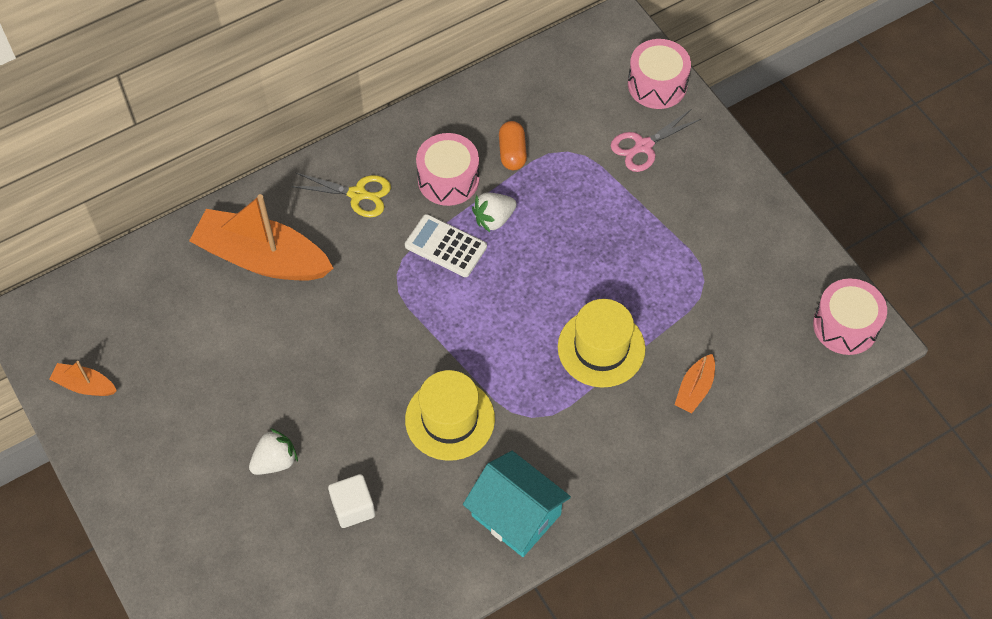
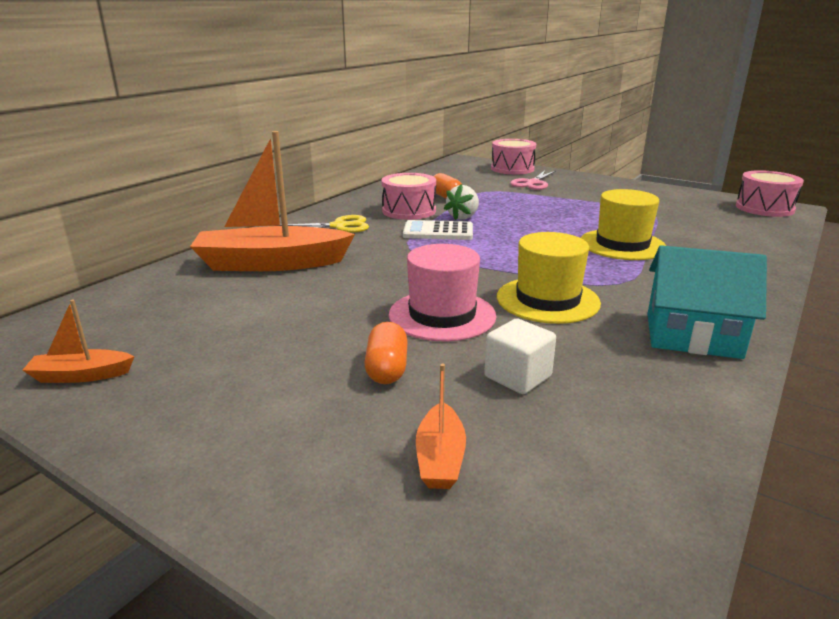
camera: 25 degrees left, 35 degrees down
white strawberry [249,428,298,475] -> orange capsule [364,322,408,384]
orange boat [675,354,715,413] -> orange boat moved to [416,364,466,489]
none -> pink hat [389,244,496,341]

